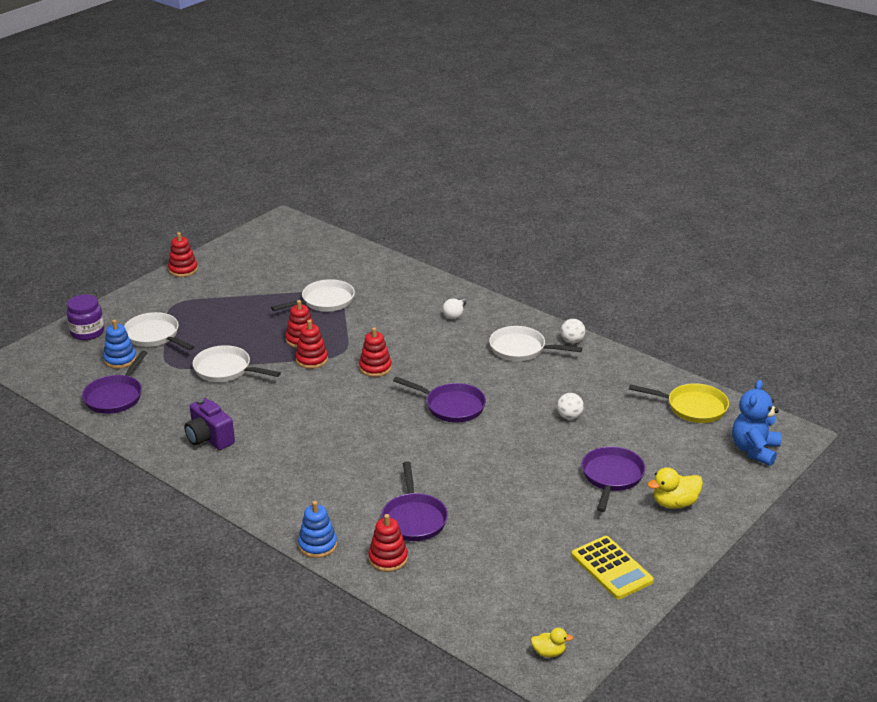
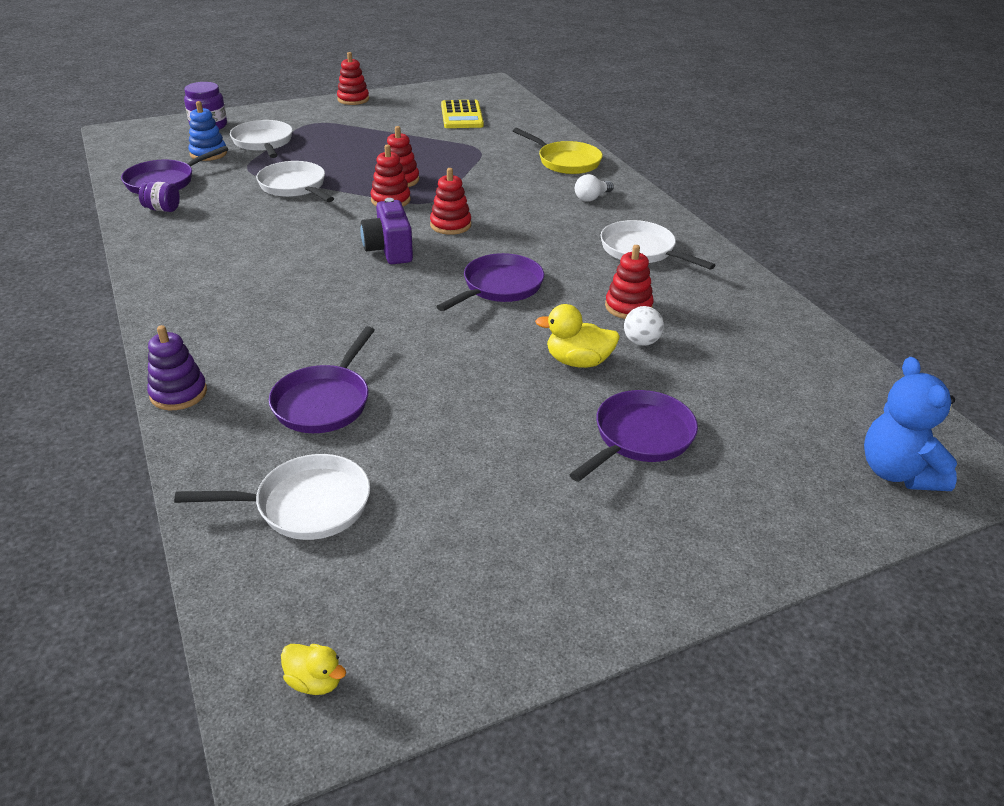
camera: 25 degrees right, 5 degrees up
purple camera [184,398,235,450] -> purple camera moved to [360,198,413,264]
white pan [271,279,355,312] -> white pan moved to [174,454,370,540]
blue stacking toy [298,501,337,558] -> purple stacking toy [147,325,207,410]
red stacking toy [368,514,408,572] -> red stacking toy moved to [605,245,654,319]
purple pan [393,377,486,423] -> purple pan turned 105 degrees counterclockwise [436,253,544,311]
white ball [561,319,585,343] -> none
yellow calculator [571,536,654,599] -> yellow calculator moved to [441,100,484,128]
yellow pan [629,383,729,423] -> yellow pan moved to [513,128,603,174]
yellow duck [647,467,703,509] -> yellow duck moved to [535,304,620,368]
blue teddy bear [732,380,781,466] -> blue teddy bear turned 60 degrees counterclockwise [864,357,957,491]
none -> purple jar [139,181,180,212]

